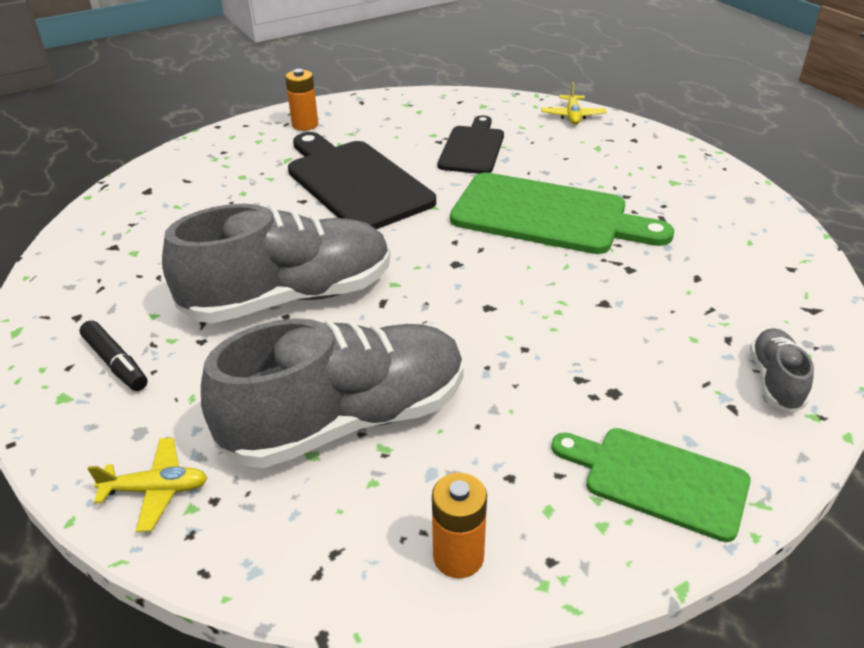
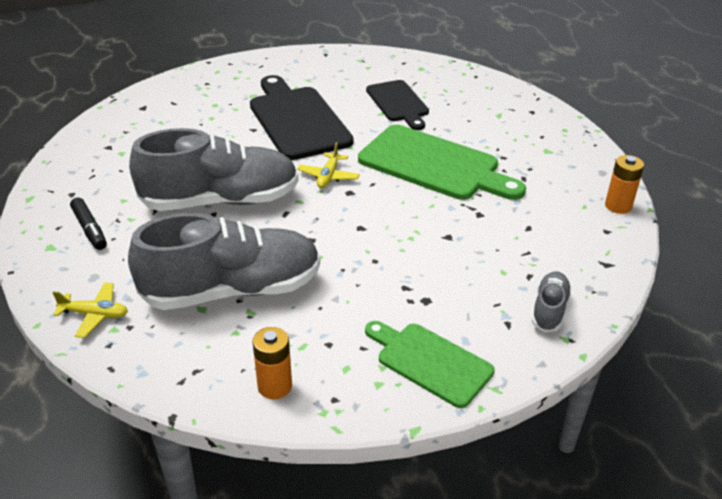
camera: 10 degrees right, 0 degrees up
orange battery [285,69,318,131] -> orange battery moved to [605,155,644,214]
black cutting board [438,115,504,174] -> black cutting board turned 135 degrees clockwise [366,80,429,130]
yellow plane [541,82,607,125] -> yellow plane moved to [297,142,360,188]

